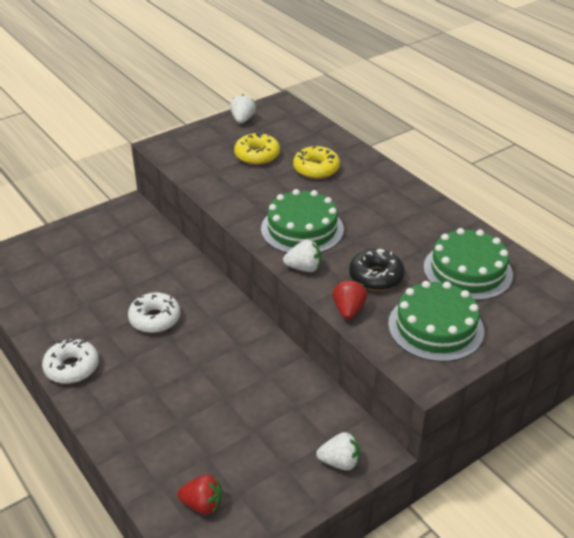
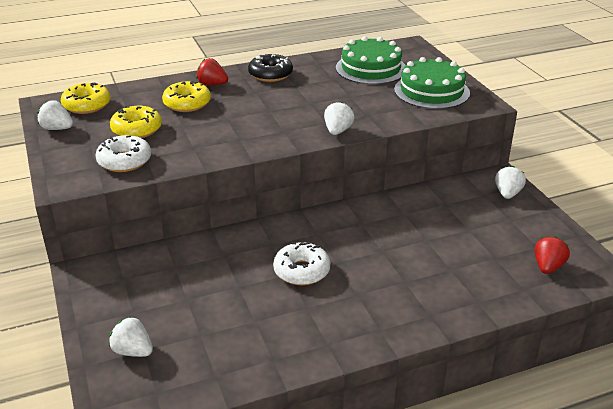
camera: 75 degrees left, 5 degrees down
white donut [42,339,99,384] -> white donut moved to [95,135,151,172]
green cake [261,189,344,253] -> none
red strawberry [332,279,367,319] -> red strawberry moved to [196,58,228,85]
black donut [349,249,405,291] -> black donut moved to [248,54,293,82]
none -> yellow donut [61,83,110,114]
none -> white strawberry [109,316,153,357]

